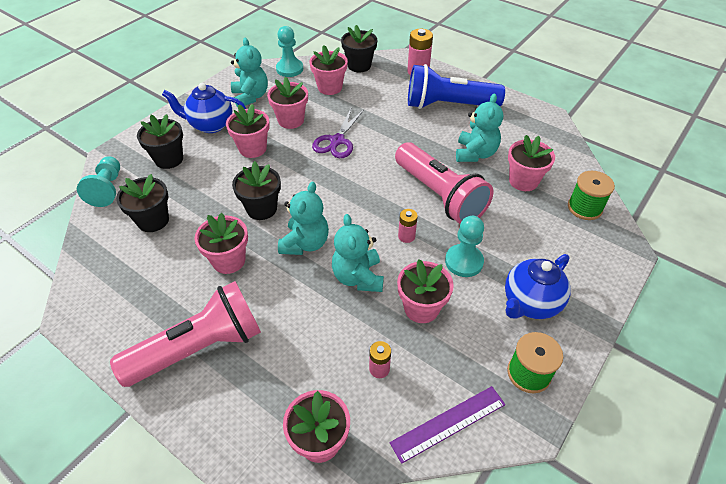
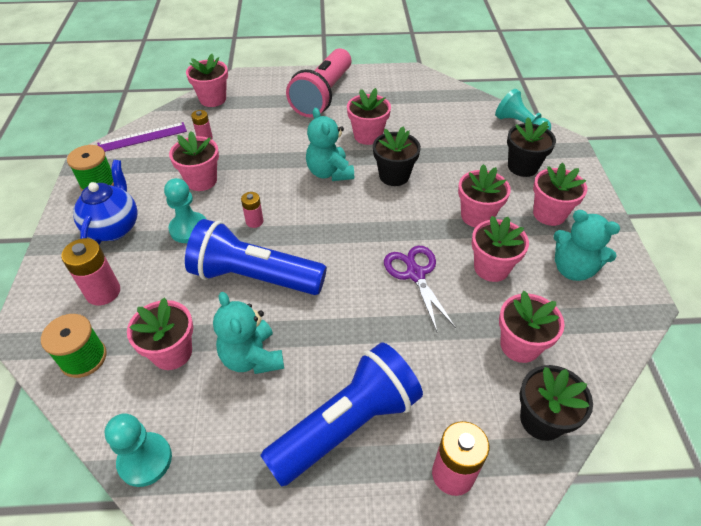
camera: 140 degrees right, 0 degrees up
black flower pot [116,174,169,232] -> none
blue teapot [162,83,246,133] -> pink flower pot [533,162,587,226]
turquoise pawn [276,26,303,77] -> turquoise pawn moved to [105,413,172,487]
turquoise teddy bear [332,214,384,292] -> none
purple ruler [390,386,505,464] -> purple ruler turned 45 degrees clockwise [97,122,187,152]
pink flashlight [395,142,493,224] -> blue flashlight [185,219,327,295]
none -> pink battery [61,238,120,305]

